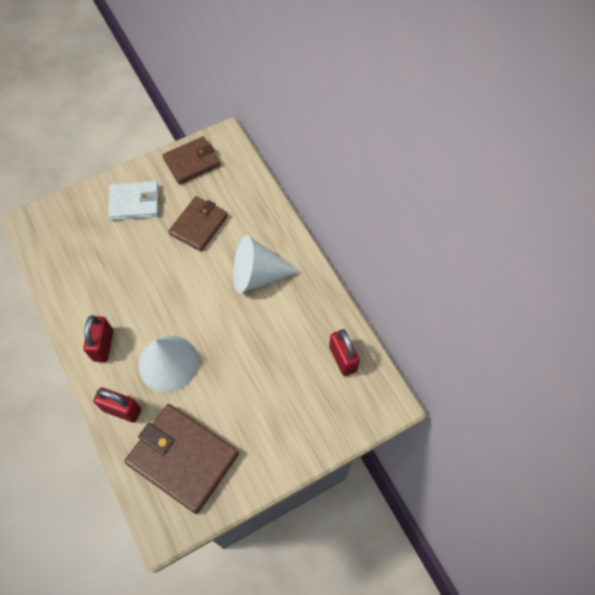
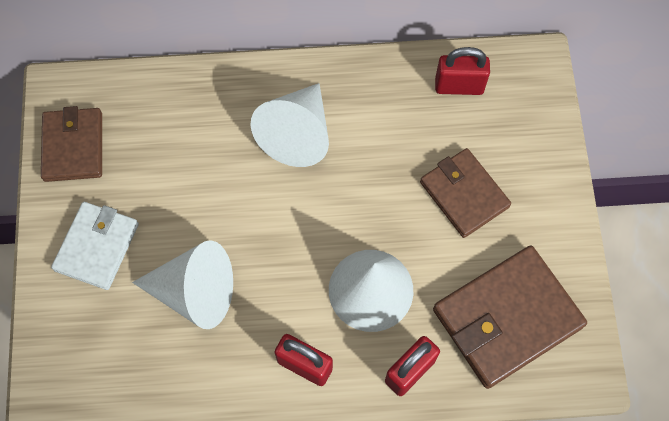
camera: 65 degrees left, 5 degrees up
brown wallet [168,196,228,252] -> brown wallet moved to [420,148,511,238]
none -> white cone [132,240,233,329]

